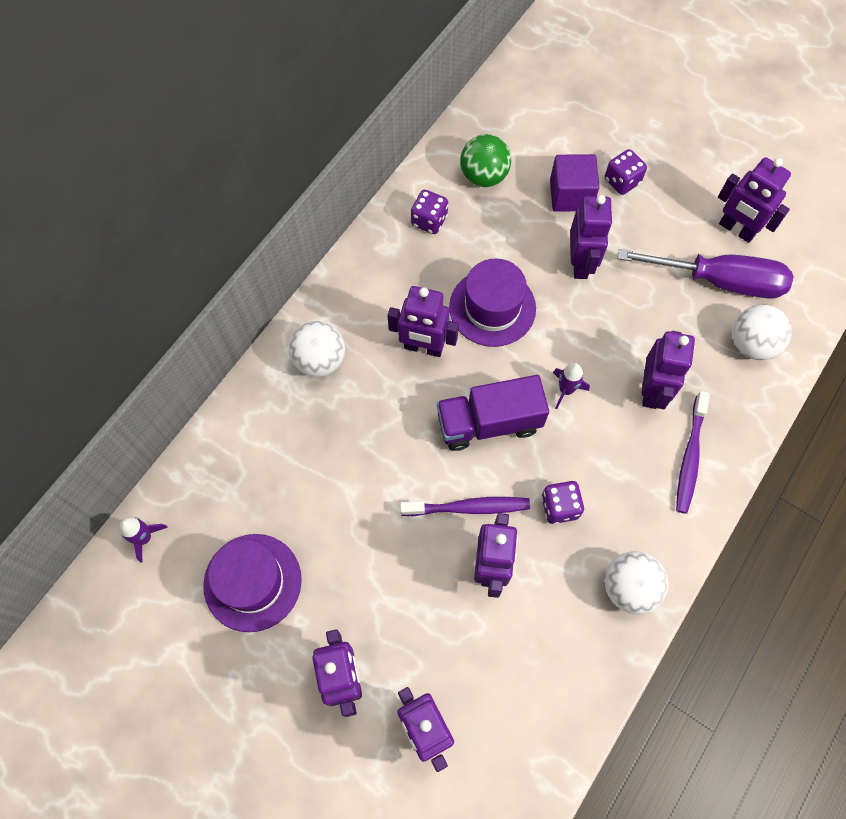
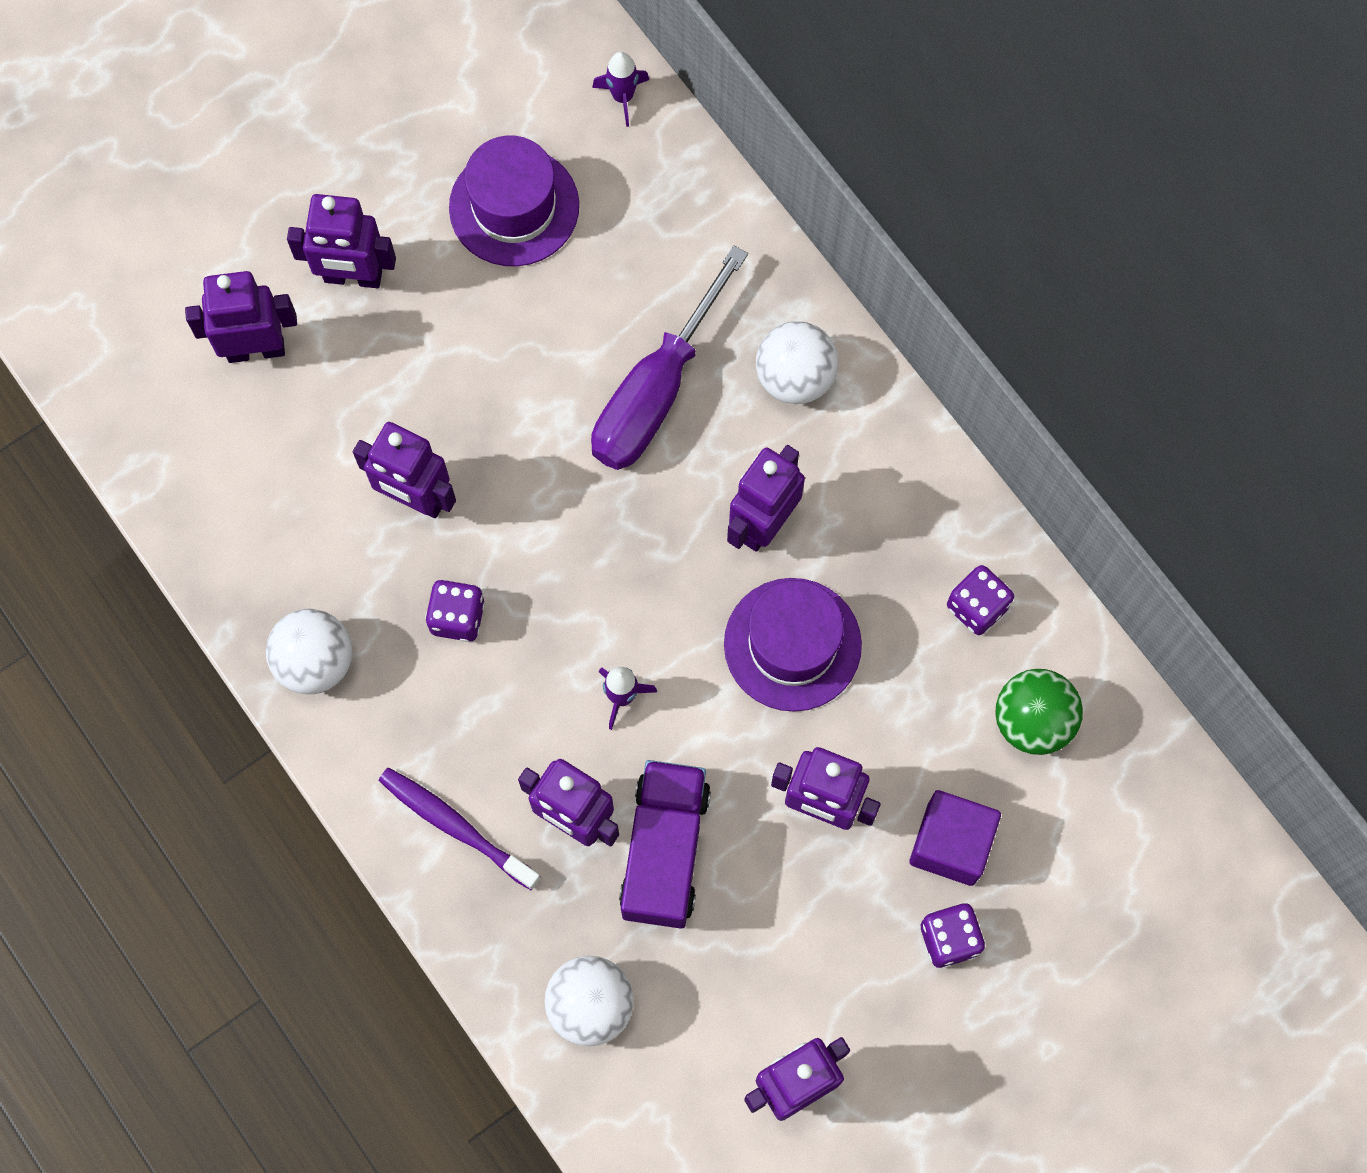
camera: 110 degrees right, 5 degrees up
purple toothbrush [400,497,530,516] -> none
purple truck [437,375,549,451] -> purple truck moved to [619,760,711,929]
purple screwdriver [617,249,793,299] -> purple screwdriver moved to [591,246,748,470]

